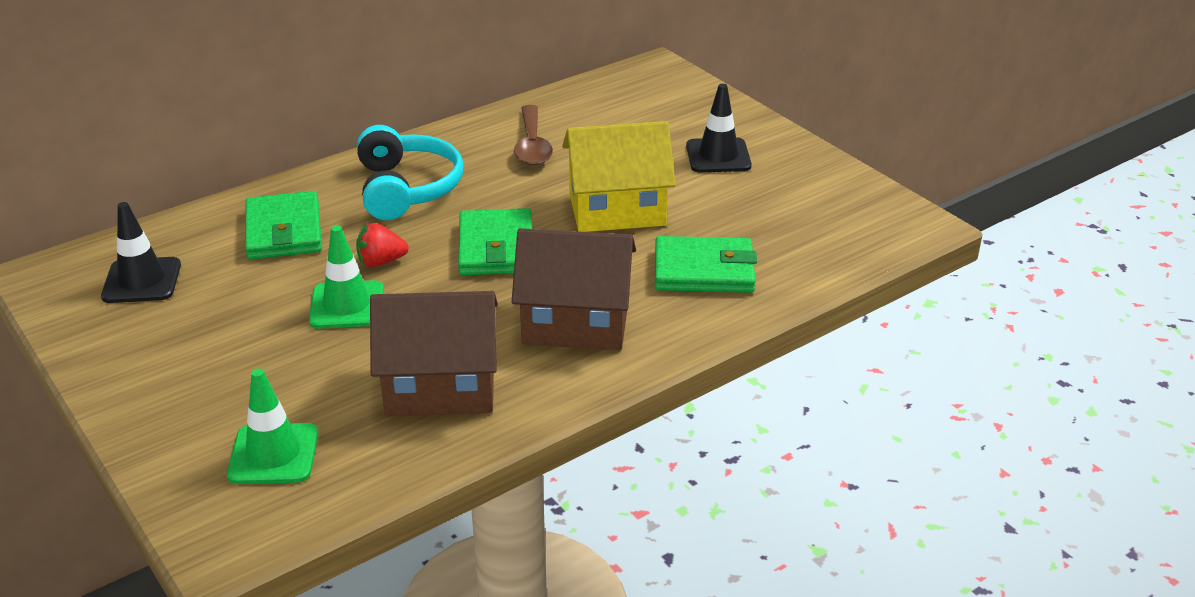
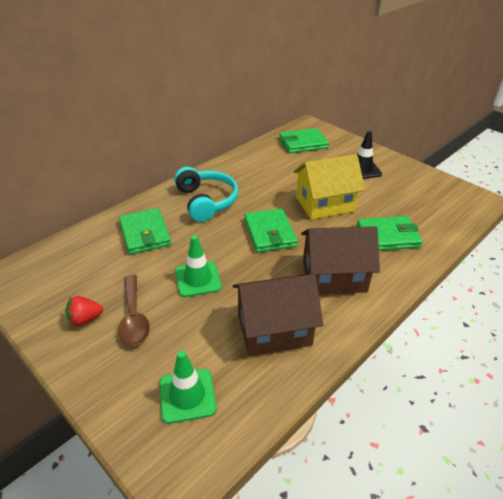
camera: 10 degrees left, 5 degrees up
black traffic cone [101,202,181,303] -> none
red strawberry [356,223,409,267] -> red strawberry moved to [65,296,103,327]
brown spoon [514,105,553,166] -> brown spoon moved to [118,275,150,346]
none -> green wallet [279,128,329,153]

